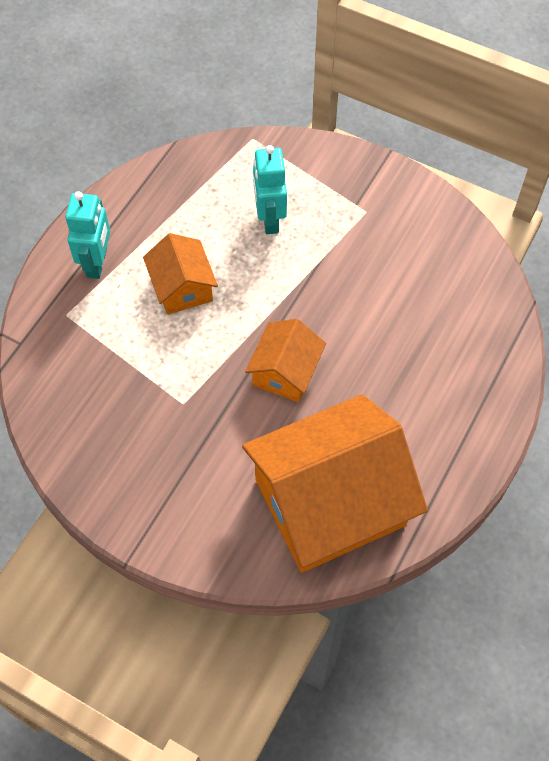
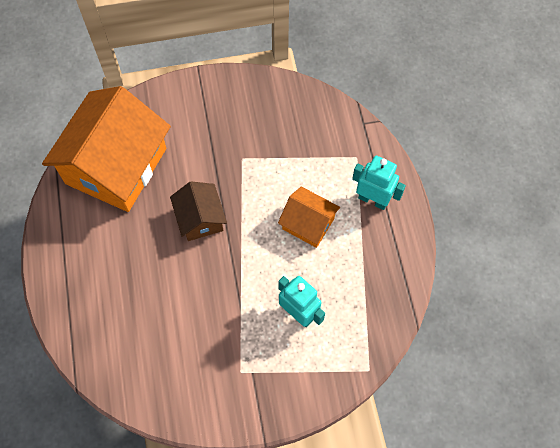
camera: 140 degrees right, 5 degrees up
turquoise robot [65,191,110,279] -> turquoise robot turned 150 degrees clockwise [352,156,406,210]
orange house [245,319,326,402] -> brown house [170,182,227,241]

